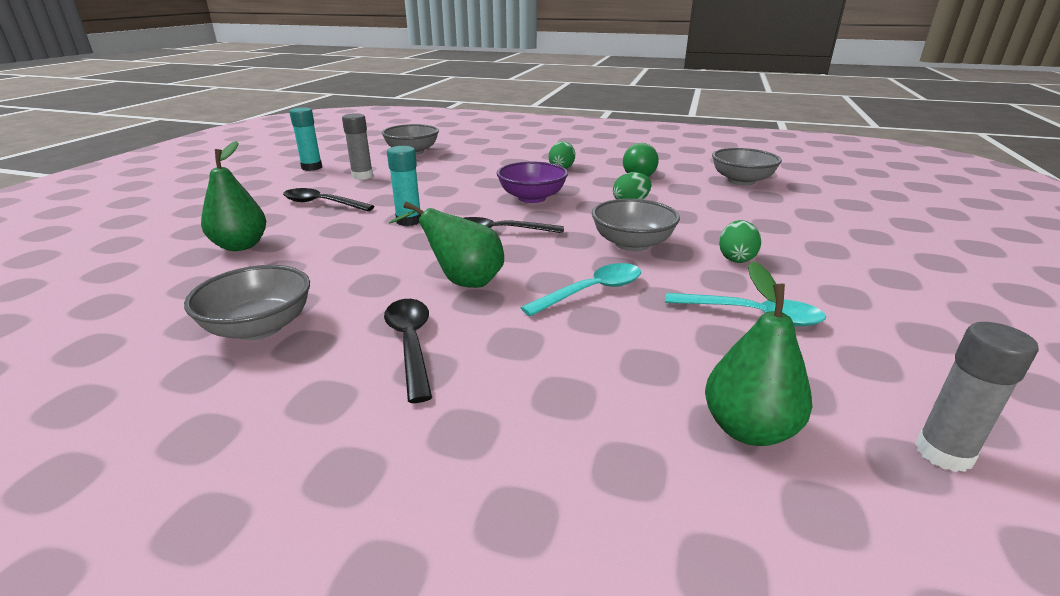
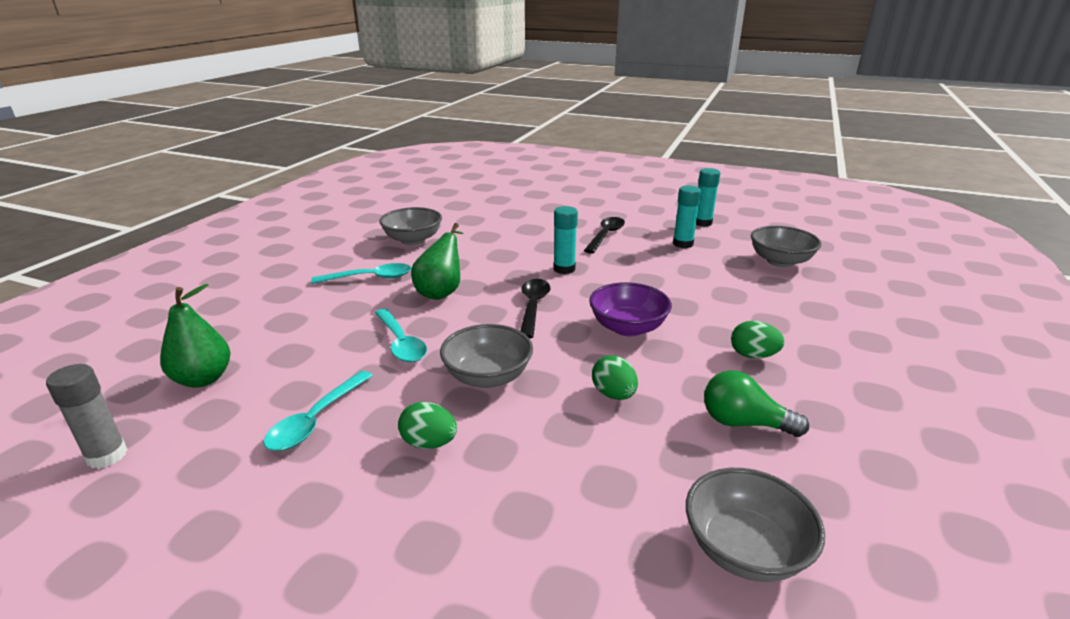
camera: 95 degrees right, 0 degrees up
green pear [201,141,266,251] -> none
grey glue stick [342,113,373,180] -> turquoise glue stick [673,185,701,248]
black spoon [384,299,432,403] -> turquoise spoon [311,263,411,284]

